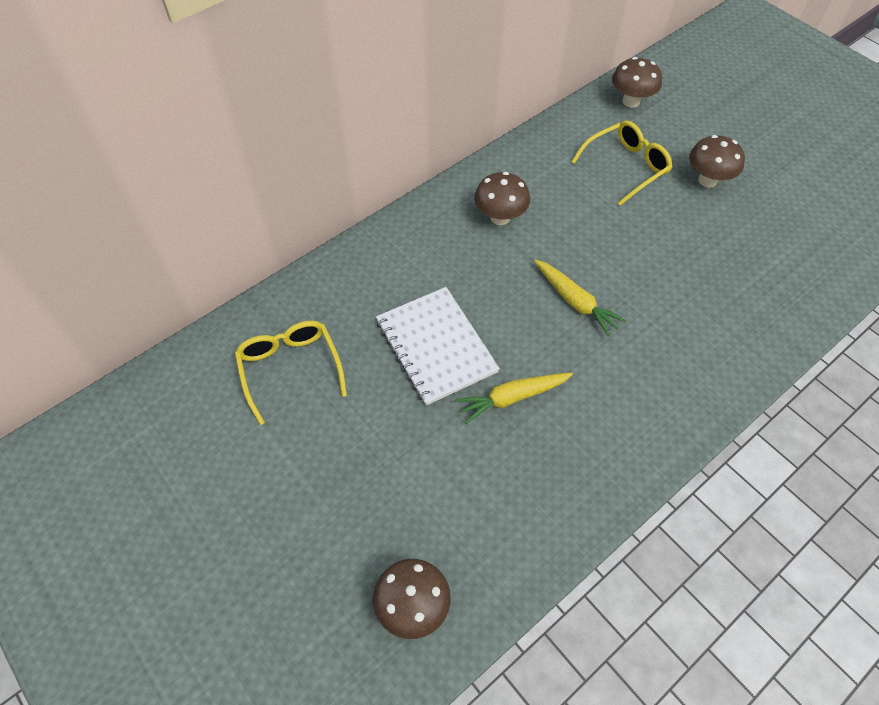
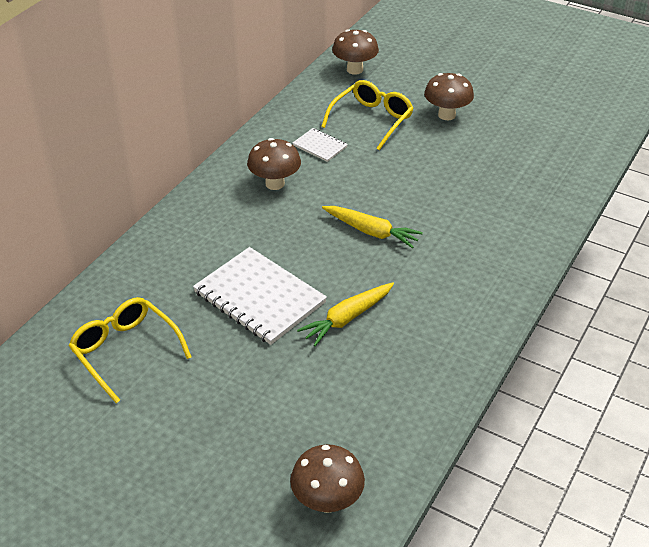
camera: 20 degrees left, 15 degrees down
none -> white notebook [293,128,348,162]

